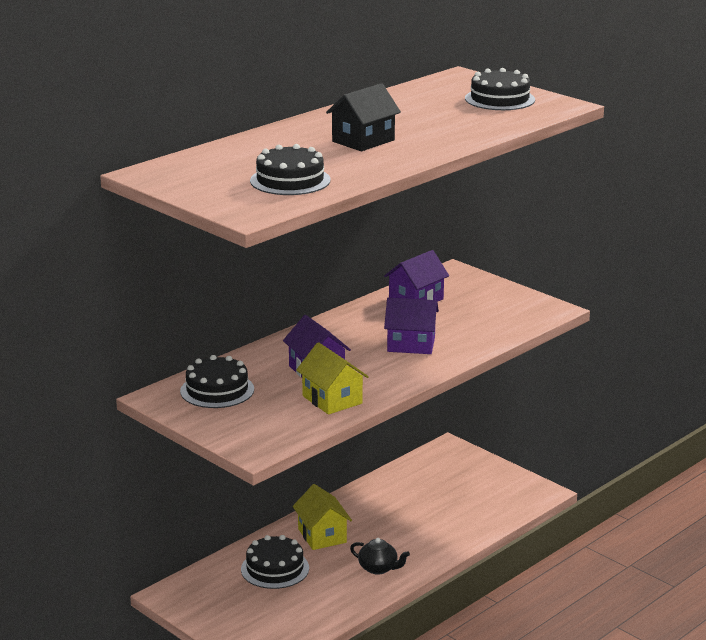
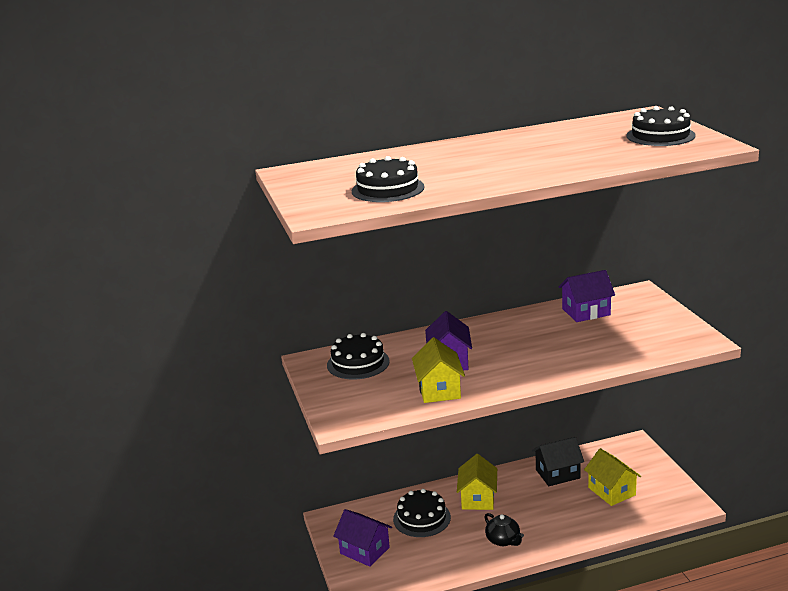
camera: 30 degrees right, 0 degrees up
black house [326,83,401,151] -> black house moved to [532,437,584,486]
purple house [384,298,439,354] -> purple house moved to [333,509,392,567]
none -> yellow house [584,448,641,506]

